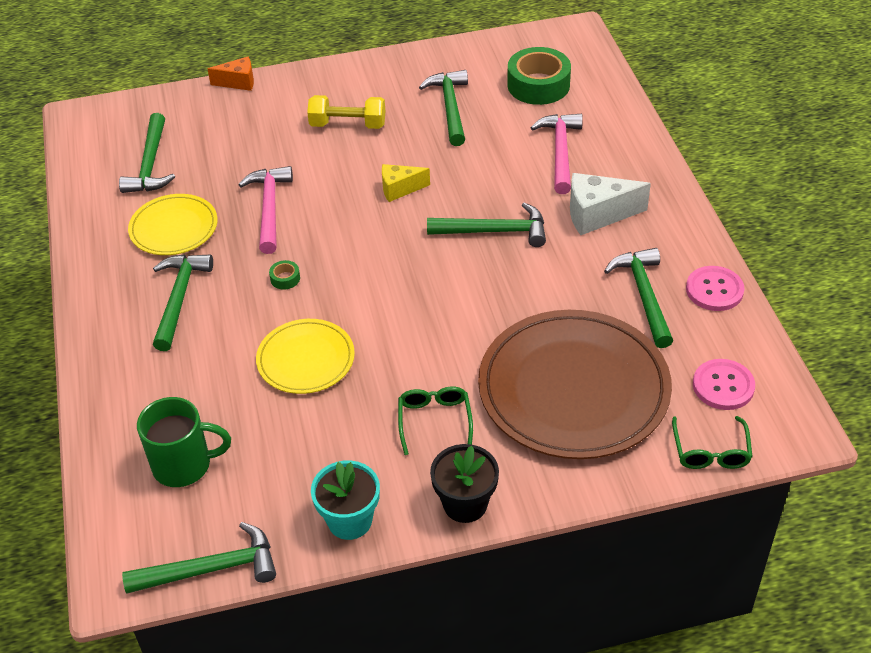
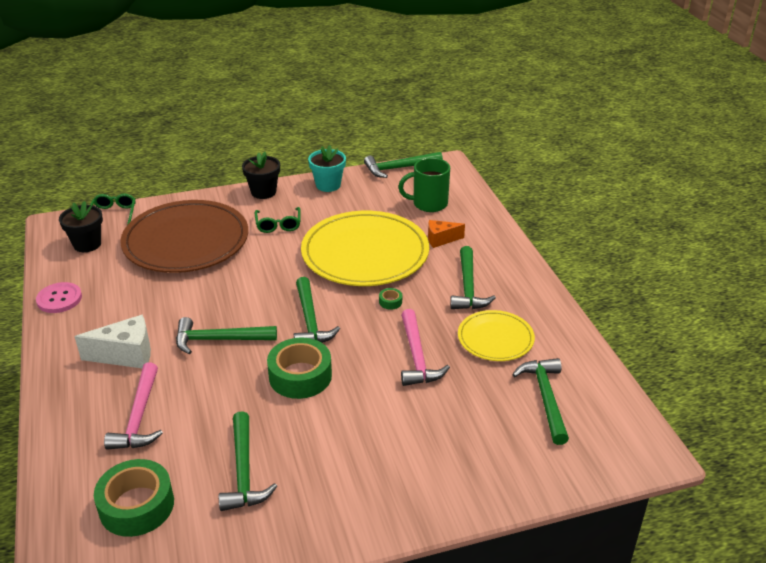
camera: 175 degrees right, 10 degrees down
orange cheese [208,56,254,91] -> orange cheese moved to [428,220,465,248]
yellow plate [256,319,355,394] -> yellow plate [301,211,429,286], size x1.89
yellow dumbbell [307,95,385,129] -> none
yellow cheese [382,164,430,202] -> green tape [267,338,332,399]
green hammer [604,248,673,348] -> green hammer moved to [294,277,340,343]
pink button [693,359,755,410] -> black flower pot [59,201,103,252]

